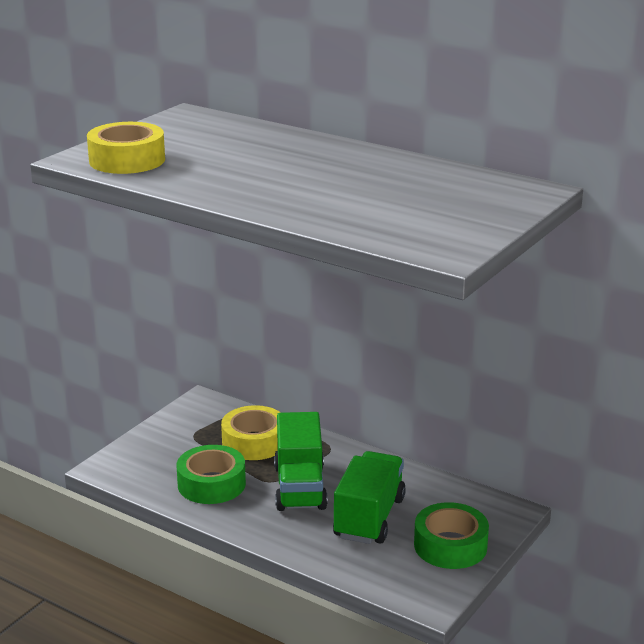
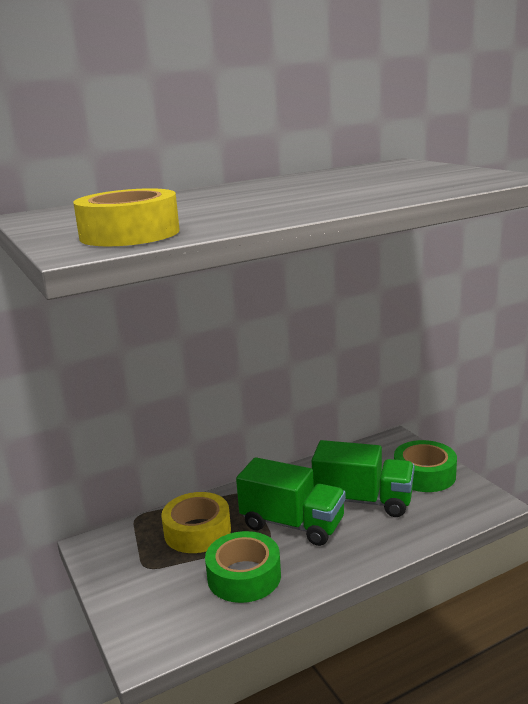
camera: 60 degrees left, 5 degrees down
green truck [333,451,406,544] -> green truck turned 150 degrees clockwise [312,440,414,517]

